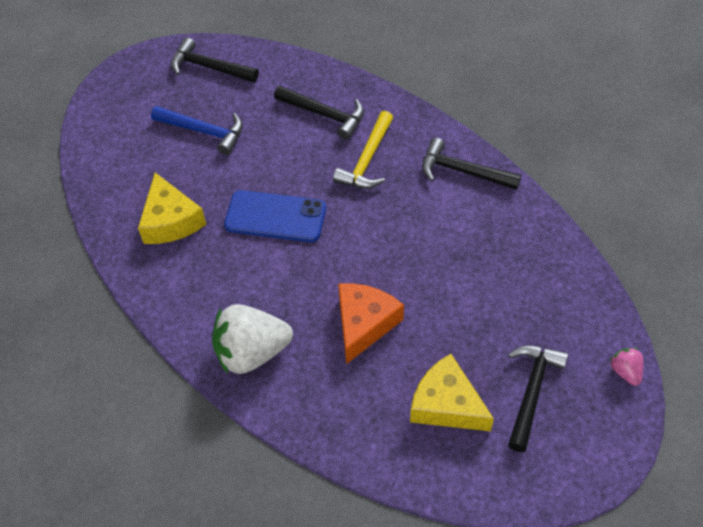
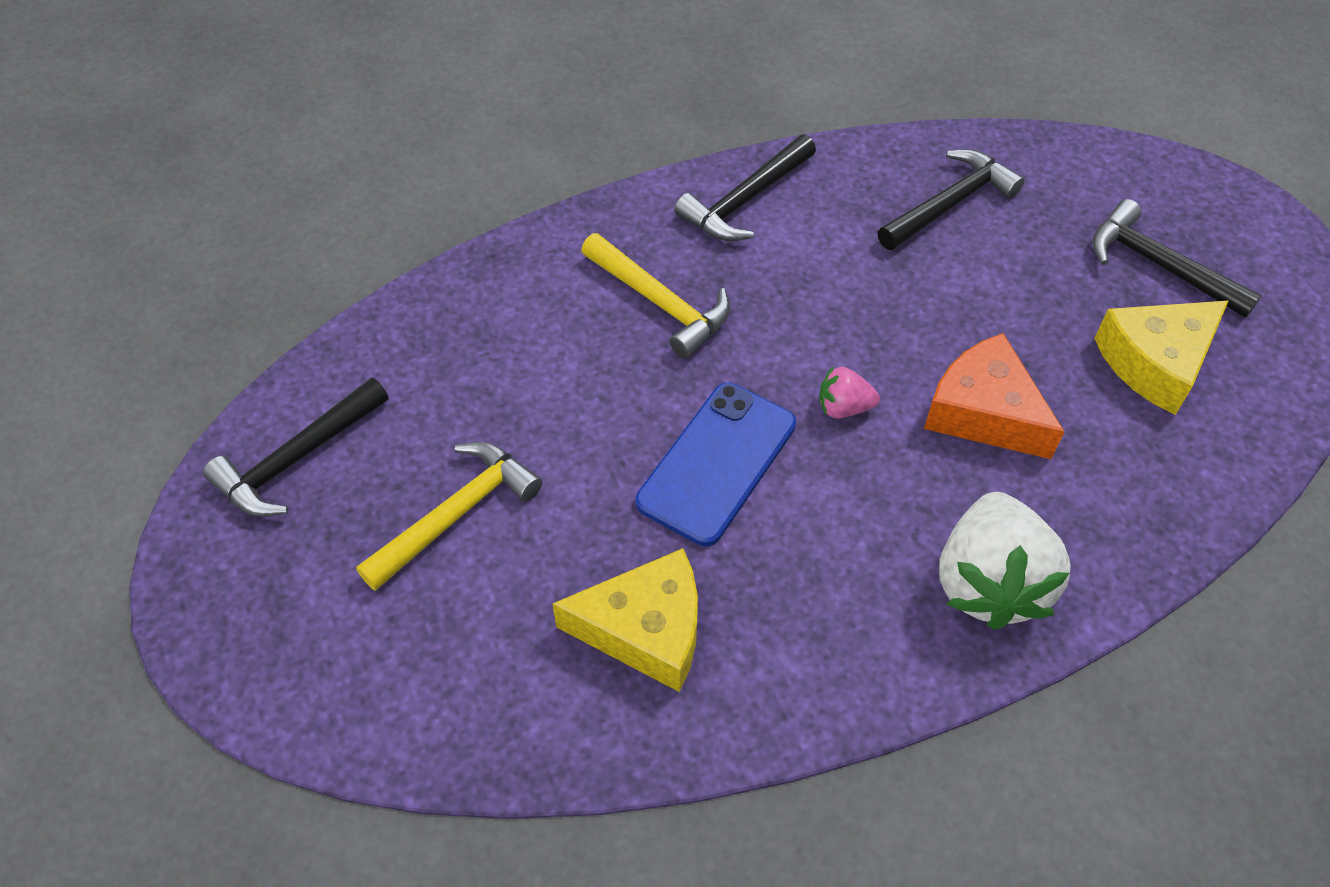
camera: 70 degrees left, 0 degrees up
blue hammer [151,106,243,155] -> yellow hammer [356,442,542,591]
black hammer [274,86,364,140] -> black hammer moved to [878,149,1025,250]
pink strawberry [610,348,643,386] -> pink strawberry moved to [819,366,880,419]

